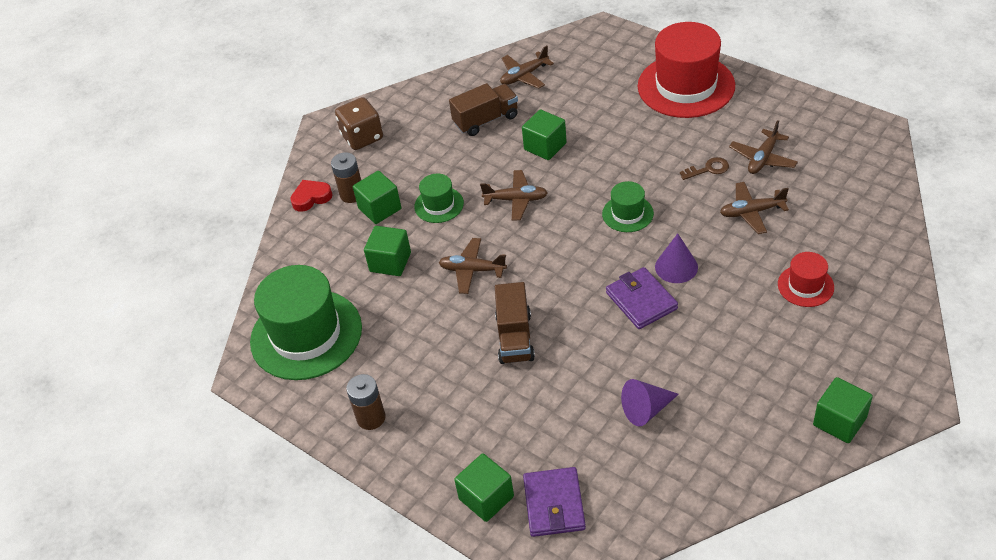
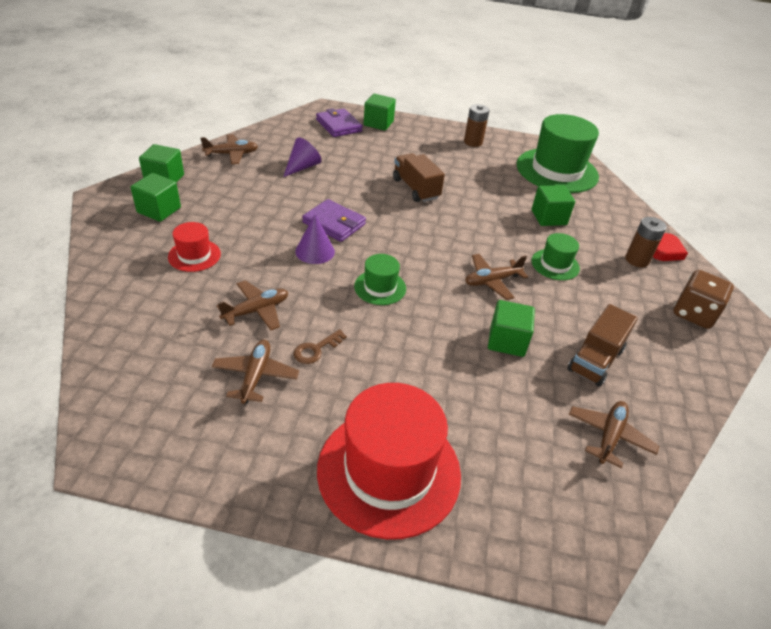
camera: 145 degrees right, 5 degrees down
green cube [353,171,401,224] -> green cube moved to [131,173,181,222]
brown plane [439,238,507,294] -> brown plane moved to [200,134,258,164]

